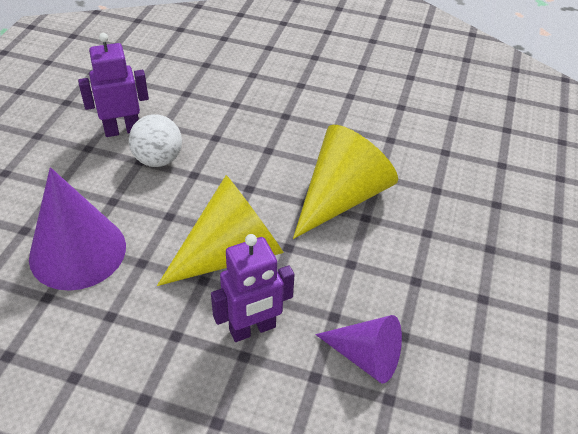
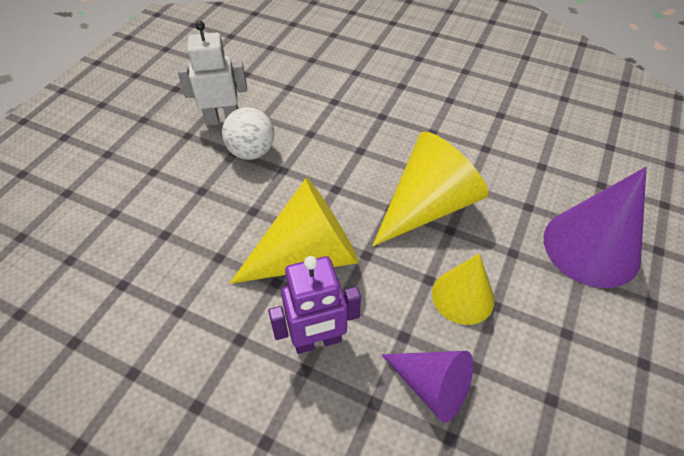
camera: 10 degrees right, 5 degrees up
purple cone [29,167,126,291] -> purple cone moved to [544,167,647,288]
purple robot [78,33,149,137] -> white robot [178,21,247,126]
none -> yellow cone [432,253,494,325]

